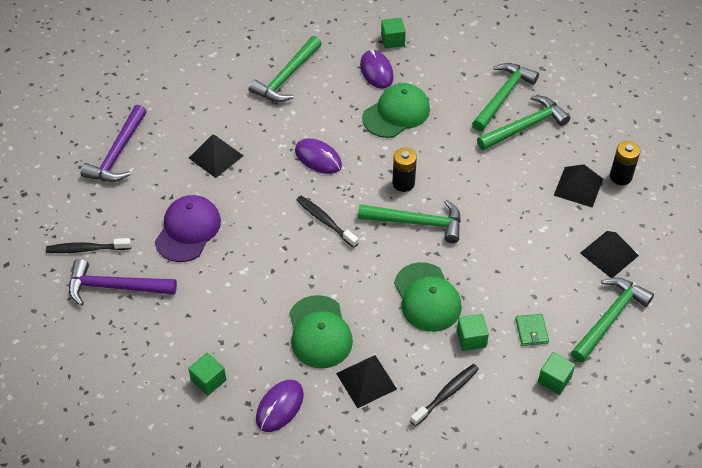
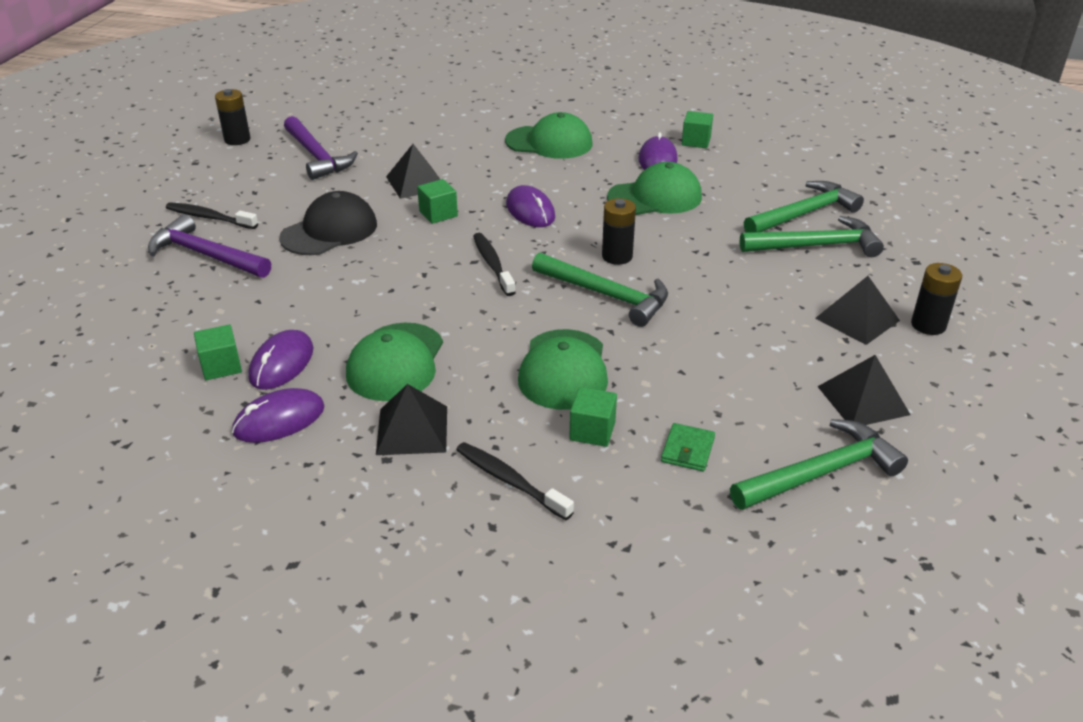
camera: 25 degrees right, 15 degrees down
purple hammer [80,105,147,182] -> purple hammer turned 75 degrees counterclockwise [284,116,358,180]
purple cap [155,195,221,262] -> black cap [279,191,377,255]
green hammer [249,36,322,102] -> green cap [505,112,592,159]
black toothbrush [410,364,479,426] -> black toothbrush turned 120 degrees counterclockwise [456,442,574,520]
green cube [538,352,575,395] -> green cube moved to [417,179,458,224]
none -> black battery [215,89,250,145]
none -> purple mouse [249,330,314,390]

